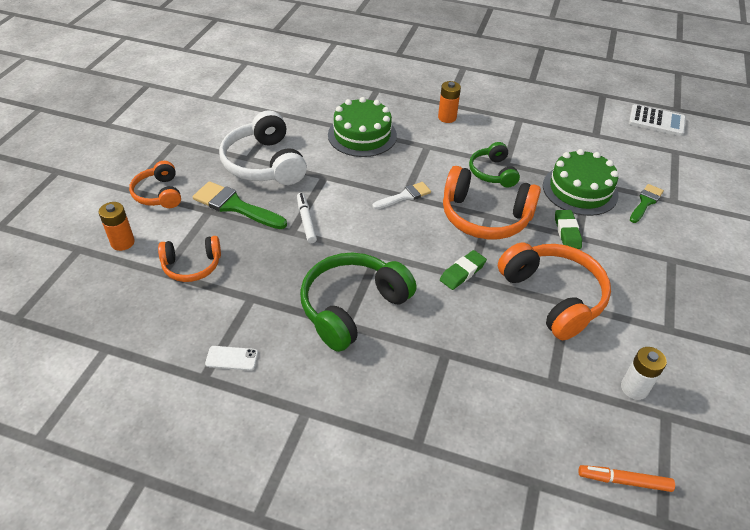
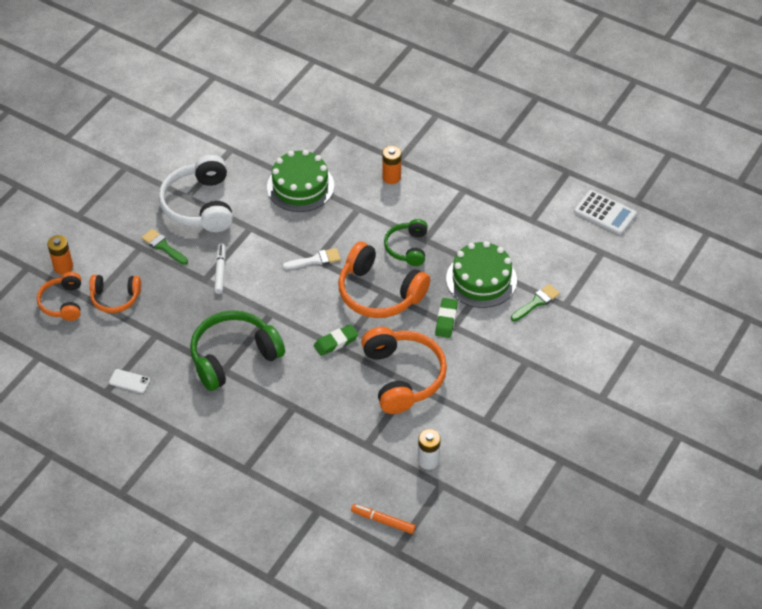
camera: 15 degrees right, 5 degrees up
orange headphones [129,161,181,208] -> orange headphones moved to [37,272,81,321]
green brush [193,181,287,229] -> green brush [141,229,188,265], size x0.63

